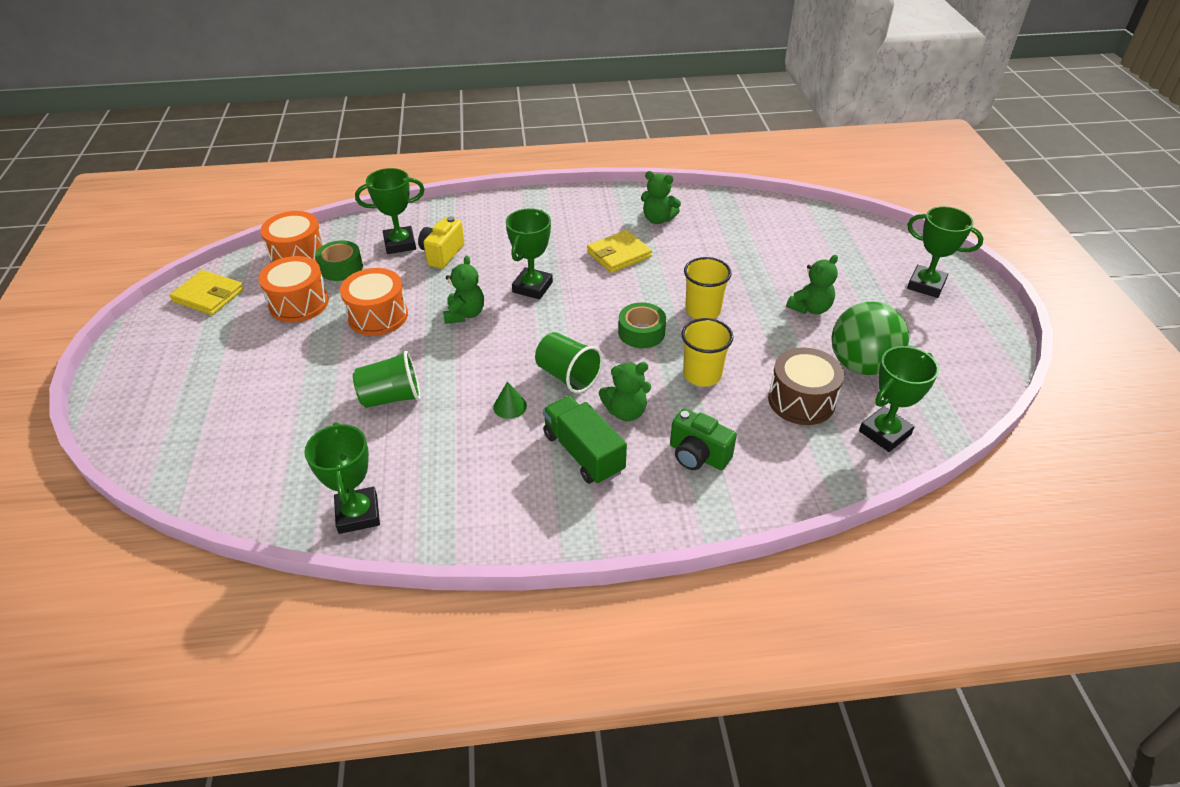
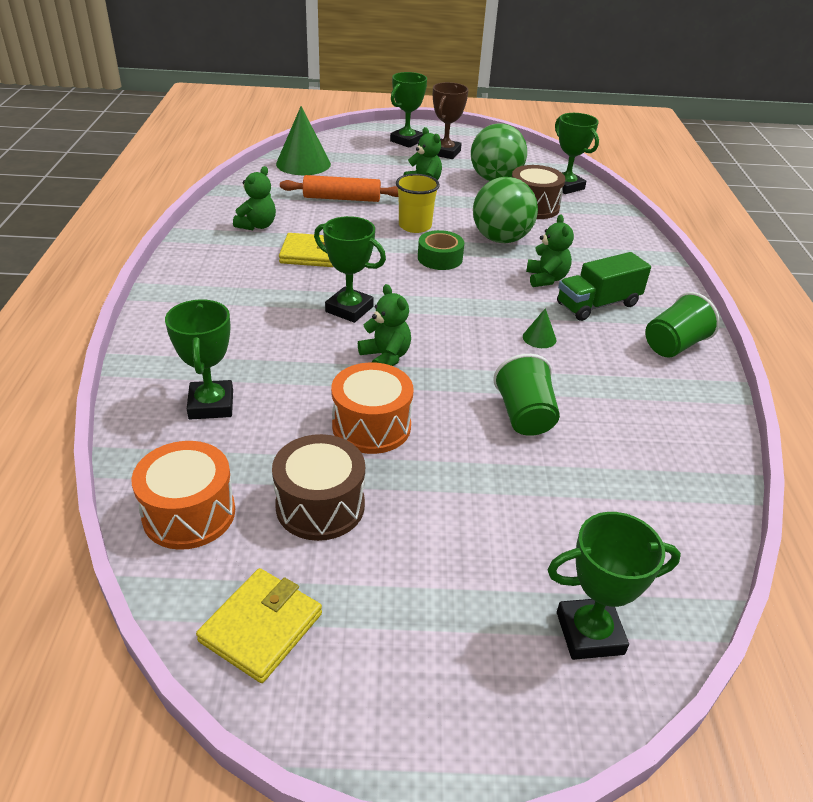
camera: 85 degrees left, 5 degrees down
orange drum [258,256,329,322] -> brown drum [272,434,365,541]
green trophy [304,422,380,534] -> green trophy moved to [547,512,681,660]
green tape [315,240,363,281] -> none
yellow camera [418,216,465,269] -> none
green teddy bear [443,256,484,324] -> green teddy bear turned 45 degrees clockwise [358,284,411,366]
green cup [535,332,603,393] -> green cup moved to [645,292,720,358]
yellow wallet [587,230,652,273] -> yellow wallet turned 60 degrees counterclockwise [279,233,334,267]
green camera [670,408,737,470] -> none
yellow cup [681,318,733,386] -> green ball [473,177,538,243]
none -> green cone [276,106,331,175]
none -> orange rolling pin [280,175,398,202]
none -> brown trophy [433,82,469,159]

